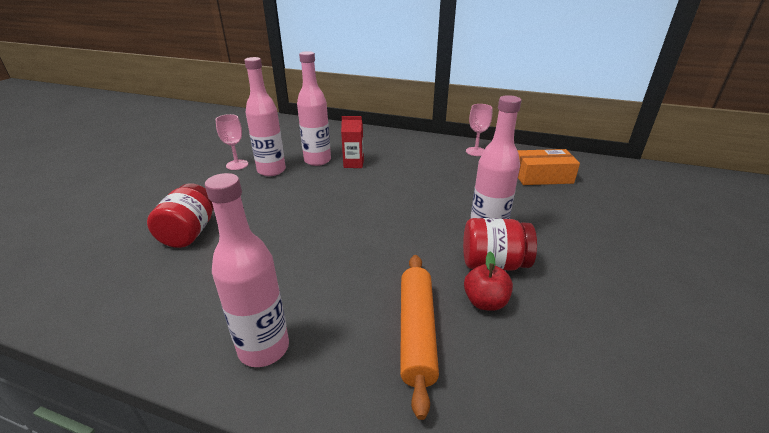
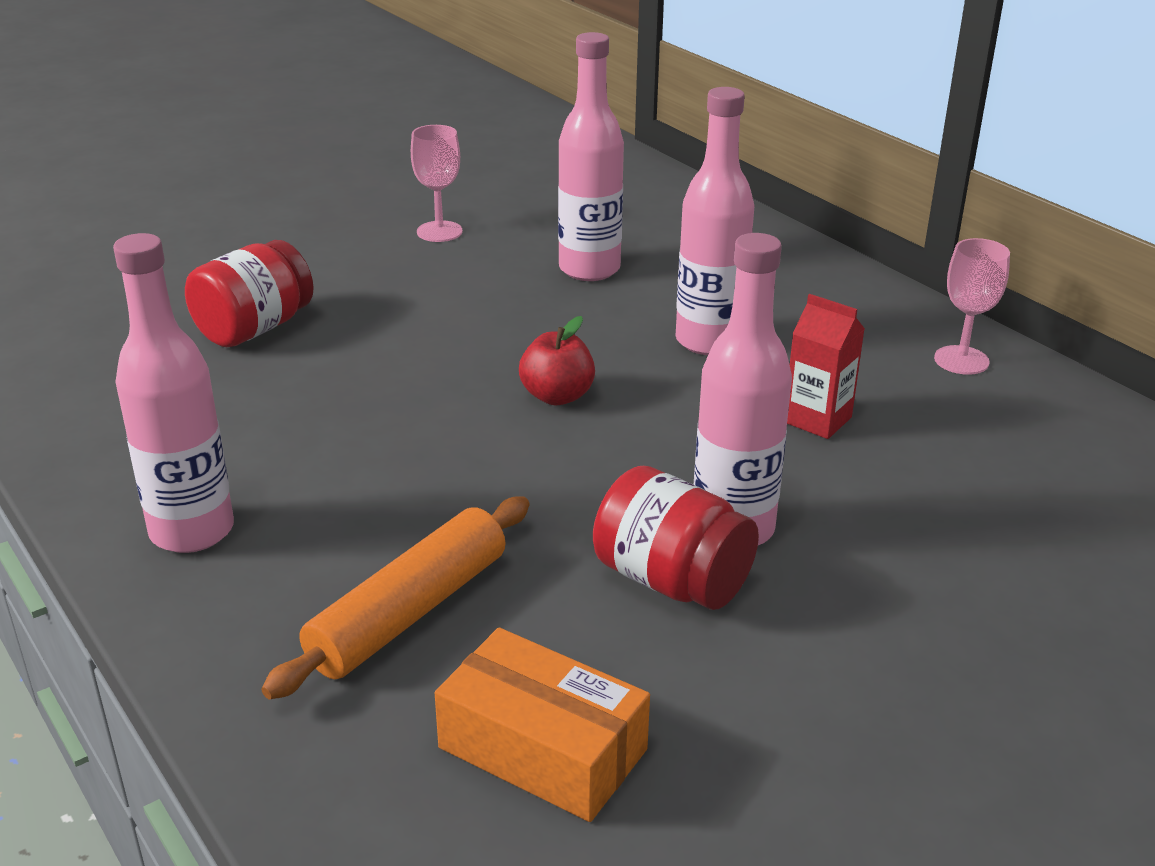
camera: 35 degrees right, 0 degrees up
pink bottle [244,57,286,176] -> pink bottle moved to [675,87,754,355]
red carton [341,116,364,168] -> red carton moved to [787,294,865,439]
red apple [464,251,513,311] -> red apple moved to [519,316,595,405]
orange box [517,149,580,185] -> orange box moved to [435,628,650,822]

